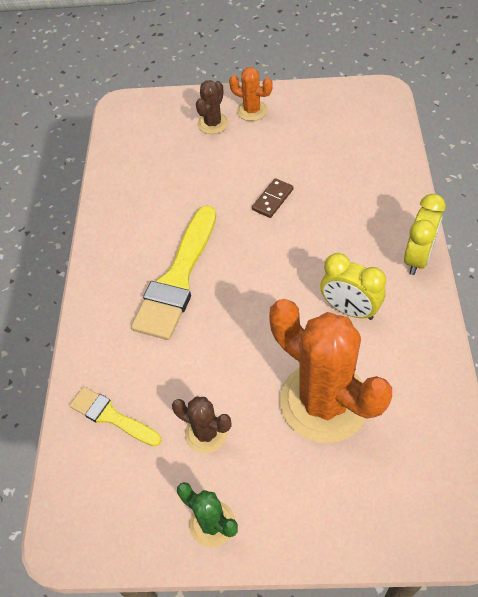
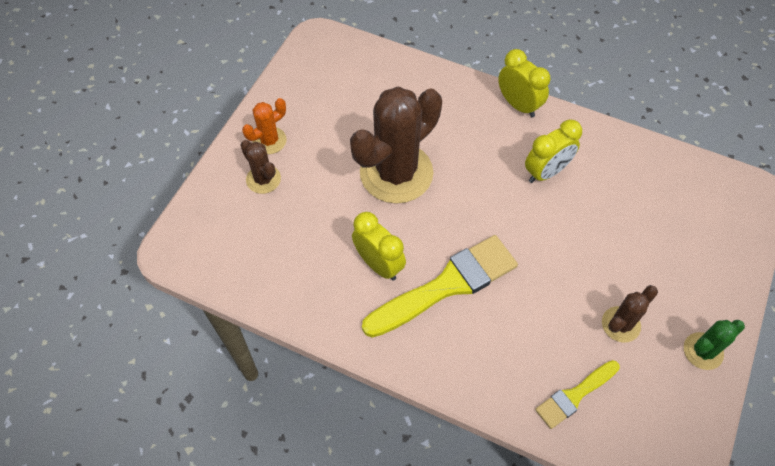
camera: 70 degrees left, 5 degrees up
yellow brush [131,205,216,340] -> yellow brush turned 75 degrees counterclockwise [362,235,518,338]
brown domino [252,178,293,218] -> brown cactus [350,86,442,204]
orange cactus [269,299,392,443] -> none
none -> yellow clock [352,212,406,280]

